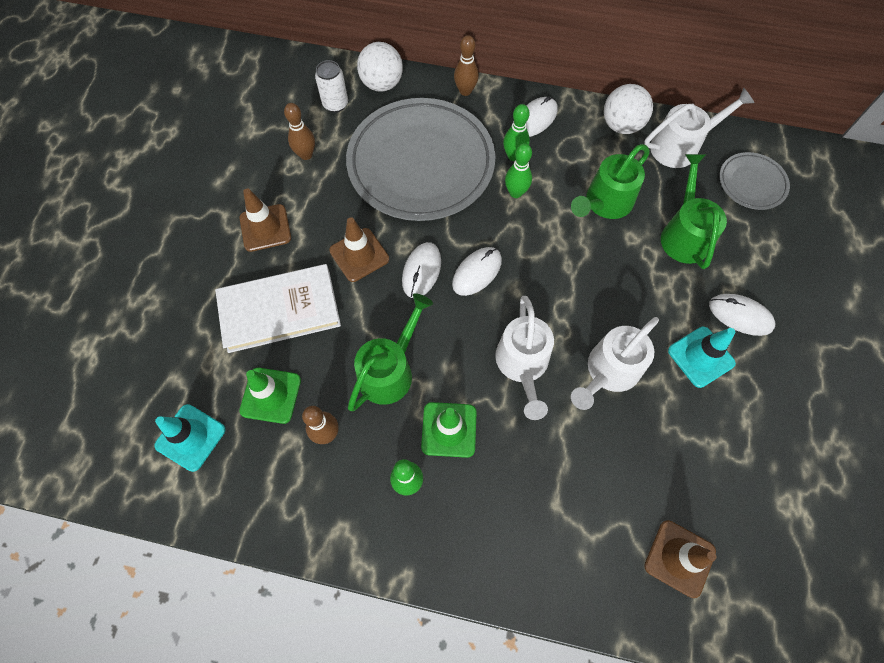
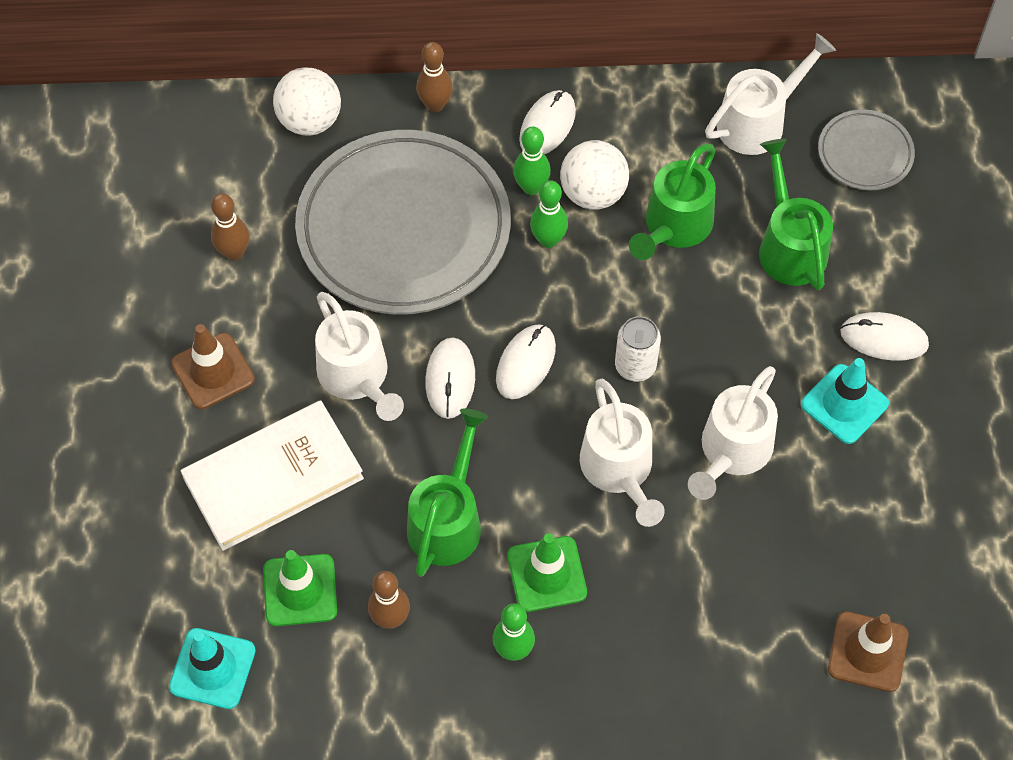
camera: 15 degrees left, 5 degrees down
white can [315,60,348,113] -> white can moved to [615,316,661,382]
brown traffic cone [329,217,389,282] -> white watering can [315,292,404,421]
white ball [604,84,653,134] -> white ball moved to [560,140,629,210]

